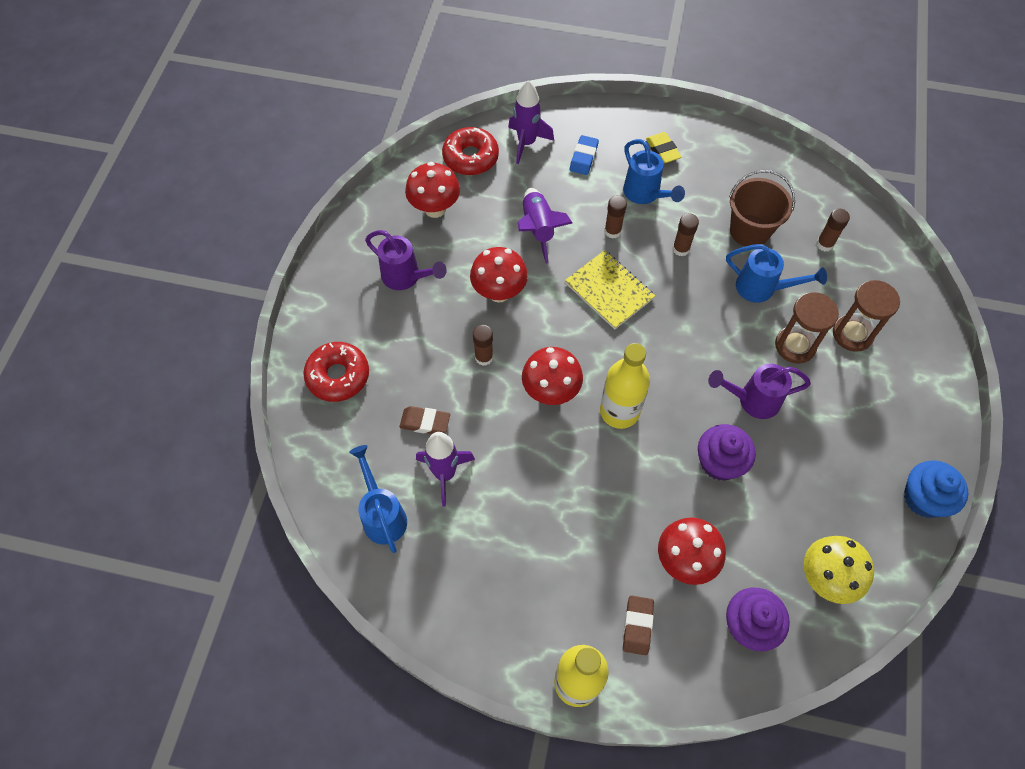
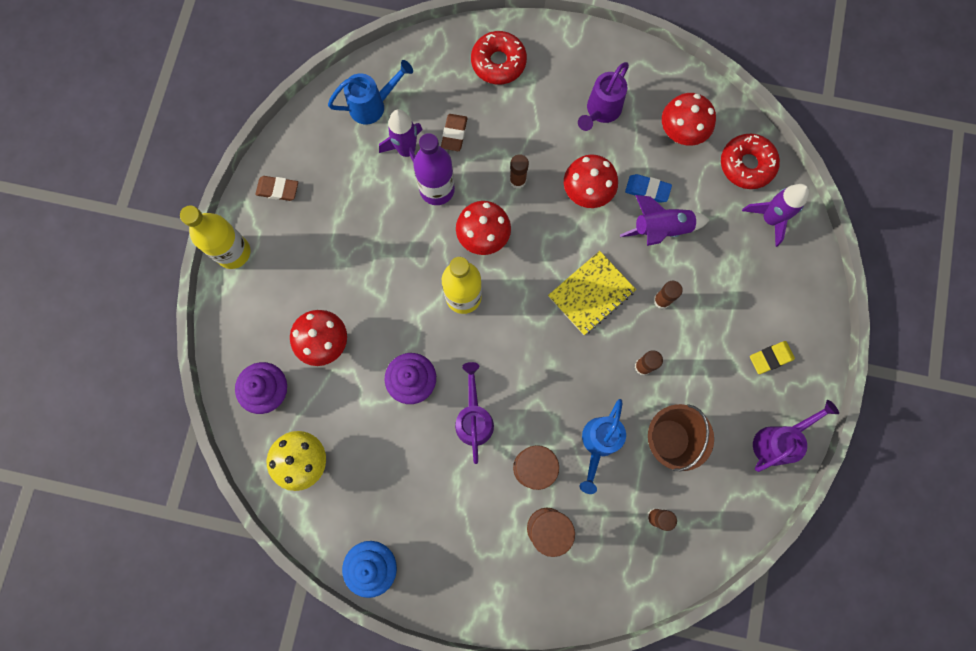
camera: 90 degrees right, 15 degrees up
blue eraser [570,135,599,175] -> blue eraser moved to [625,174,672,203]
blue watering can [623,139,685,204] -> none
brown eraser [623,596,654,655] -> brown eraser moved to [255,176,298,201]
none -> purple bottle [413,133,455,205]
none -> purple watering can [753,400,839,472]

